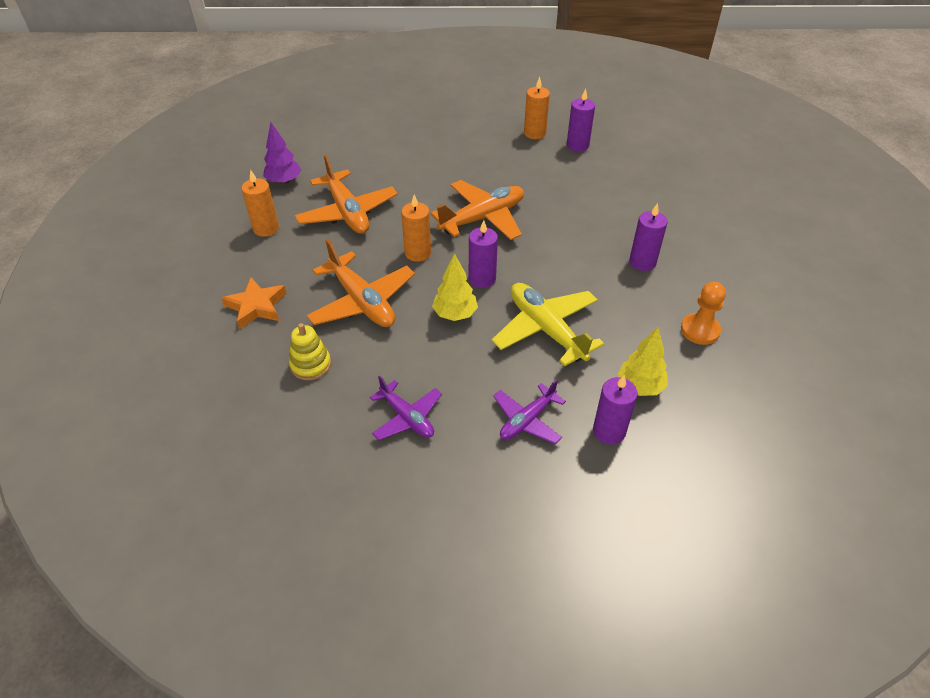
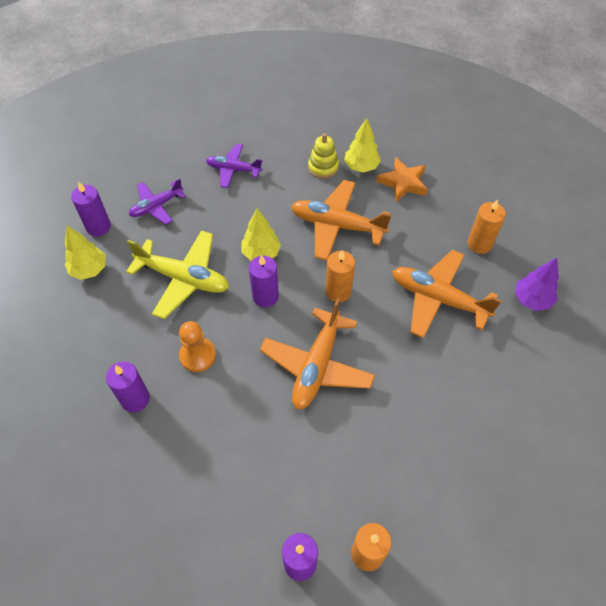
camera: 145 degrees right, 10 degrees up
purple plane [493,379,566,444] -> purple plane turned 135 degrees counterclockwise [129,179,186,225]
orange pawn [681,282,726,345] -> orange pawn moved to [179,321,216,372]
none -> yellow tree [344,118,381,173]

